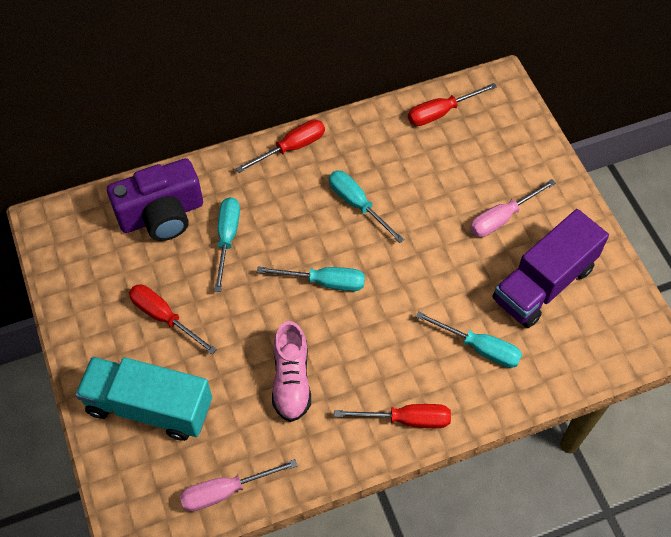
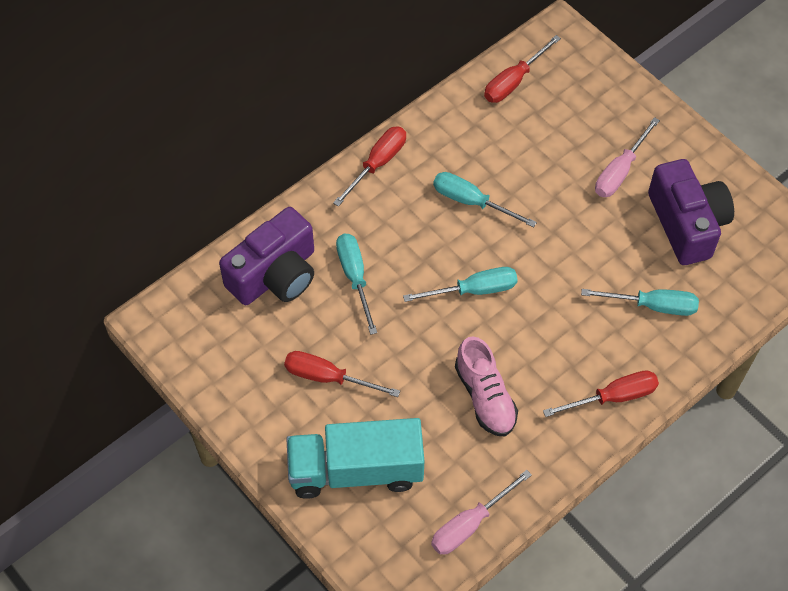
camera: 20 degrees left, 0 degrees up
purple truck [492,209,609,328] -> purple camera [648,159,734,265]

